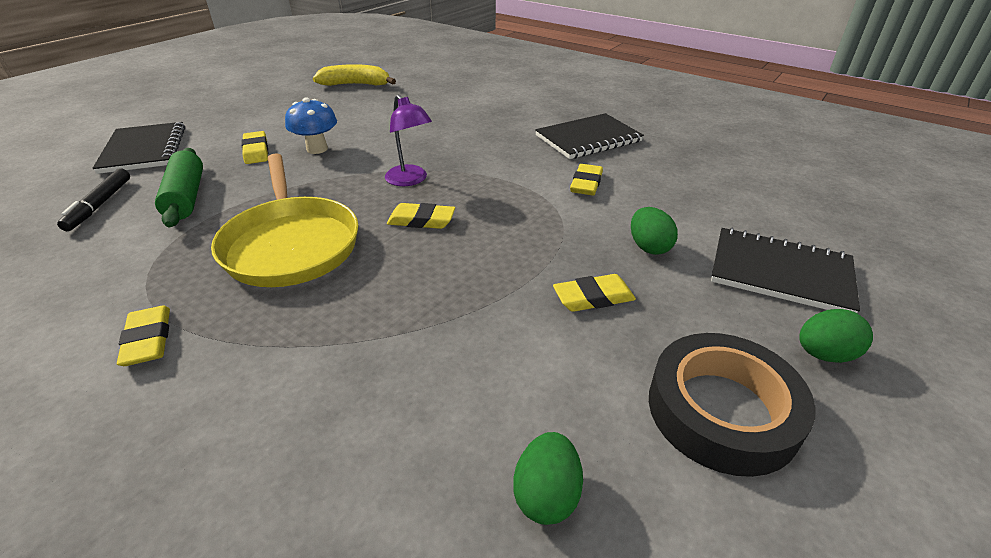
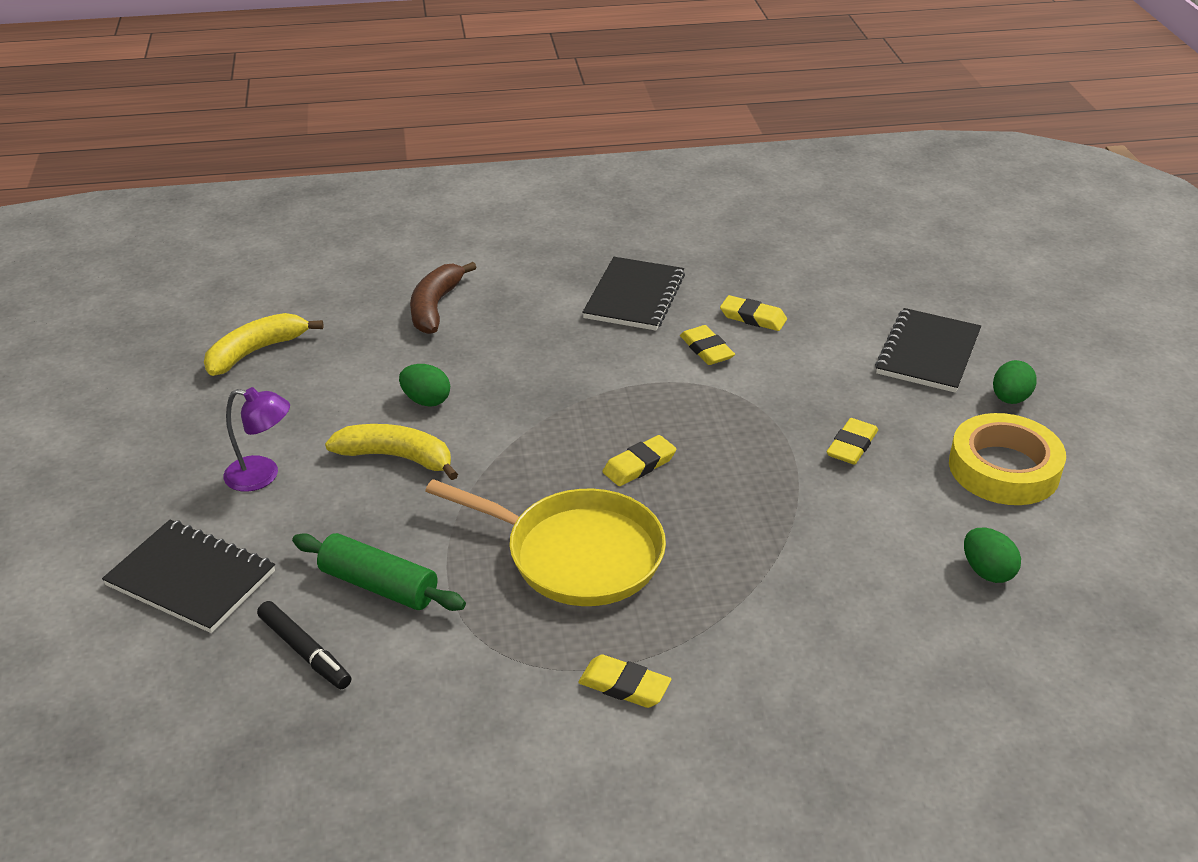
camera: 45 degrees left, 0 degrees up
yellow eraser [241,131,268,164] -> yellow eraser moved to [720,295,787,331]
blue mushroom [285,97,337,154] -> yellow banana [325,424,458,480]
purple lamp [385,95,432,186] -> purple lamp moved to [224,387,290,492]
green egg [631,207,678,255] -> green egg moved to [399,364,450,407]
black tape [649,333,816,477] -> yellow tape [949,413,1066,505]
black notebook [711,227,860,313] -> black notebook turned 45 degrees counterclockwise [875,308,981,393]
none -> brown banana [410,262,477,334]

